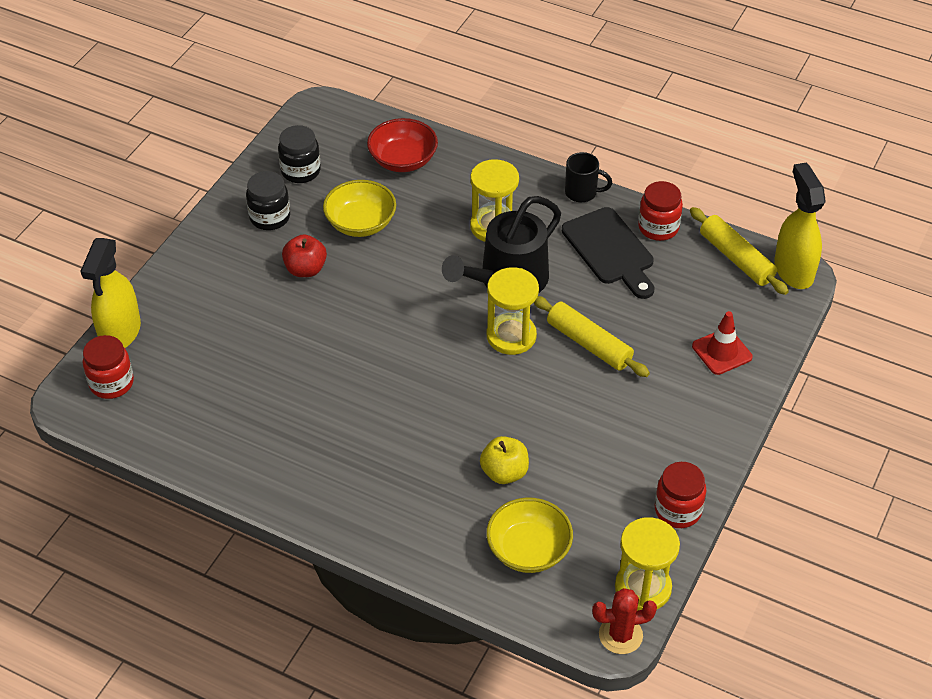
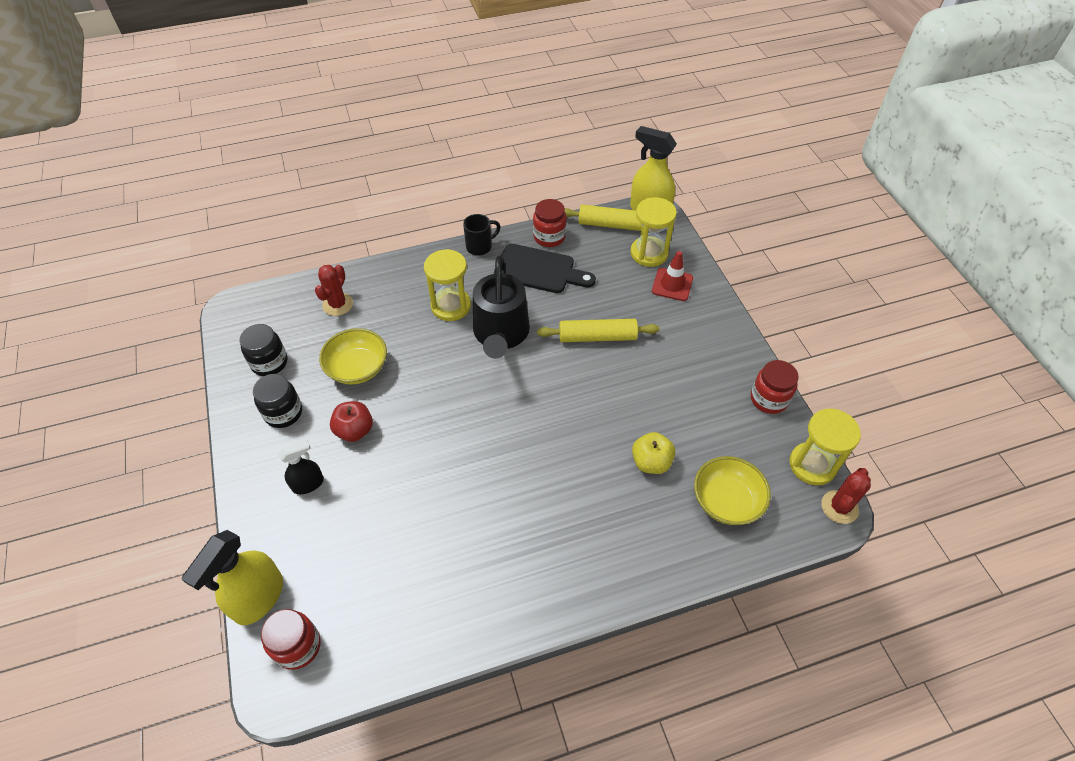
camera: 45 degrees left, 5 degrees up
yellow spray bottle [80,238,141,348] -> yellow spray bottle turned 60 degrees clockwise [182,530,283,625]
red bowl [367,118,438,172] -> red cactus [315,264,353,316]
yellow hourglass [487,267,539,355] -> yellow hourglass moved to [630,197,677,267]
none -> black spray bottle [278,440,324,494]

